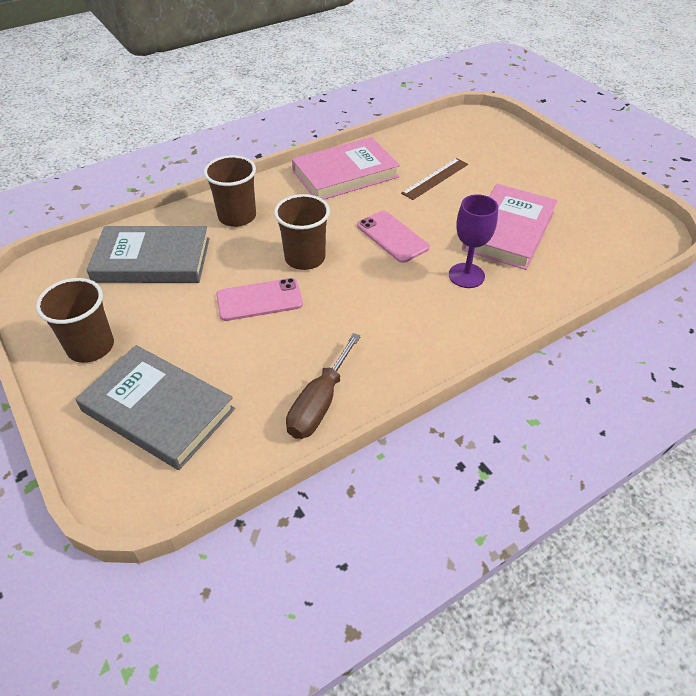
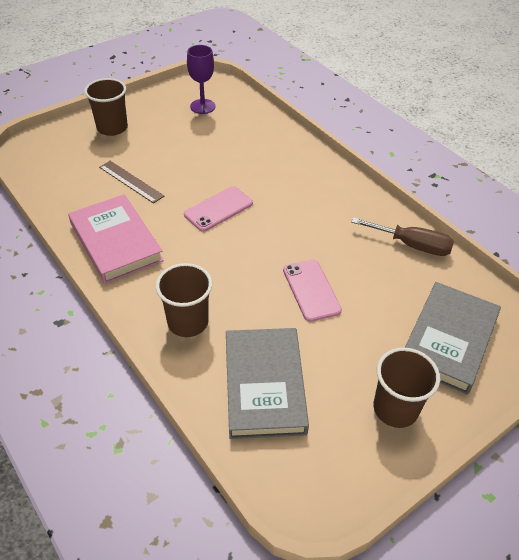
camera: 95 degrees left, 0 degrees up
brown cup [274,194,330,270] -> brown cup moved to [84,78,128,136]
purple goblet [449,195,498,288] -> purple goblet moved to [187,45,215,114]
pink book [462,184,558,270] -> none

